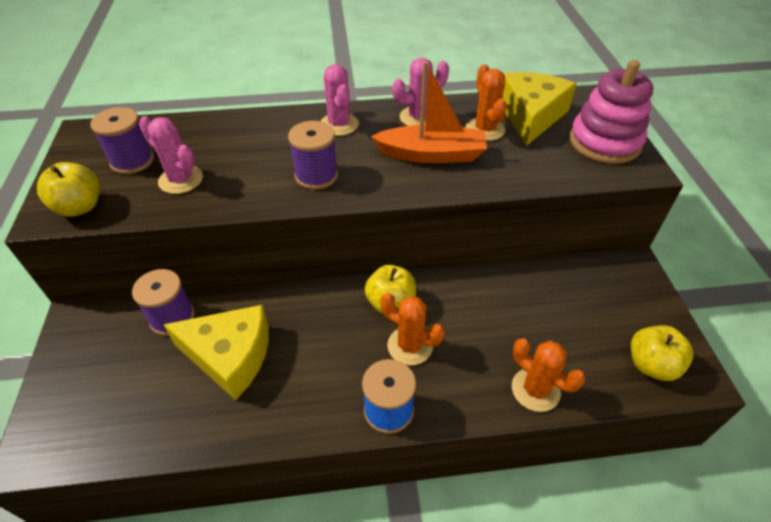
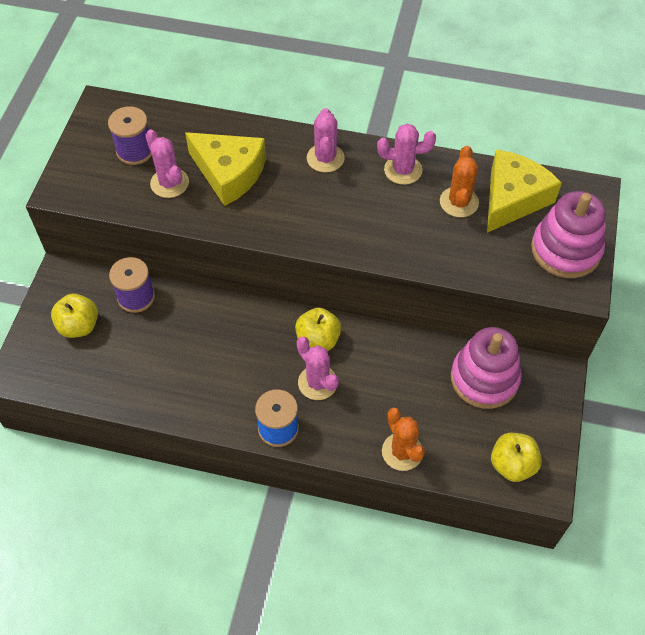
camera: 20 degrees right, 10 degrees up
yellow apple [37,162,100,217] -> yellow apple moved to [51,294,98,338]
yellow cheese [163,305,269,400] -> yellow cheese moved to [185,132,266,206]
purple spool [288,121,338,189] -> none
orange boat [371,61,487,163] -> none
orange cactus [381,293,444,366] -> pink cactus [297,337,339,400]
none -> pink stacking toy [451,327,522,409]

